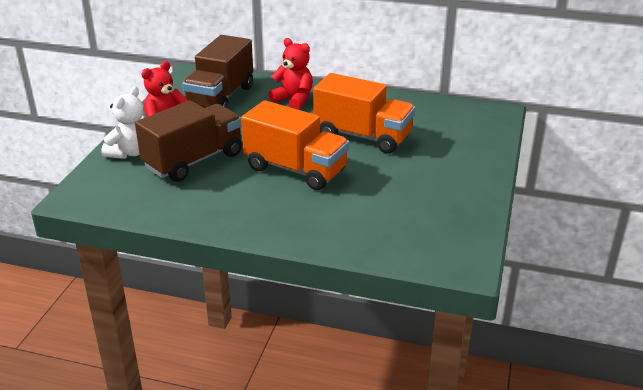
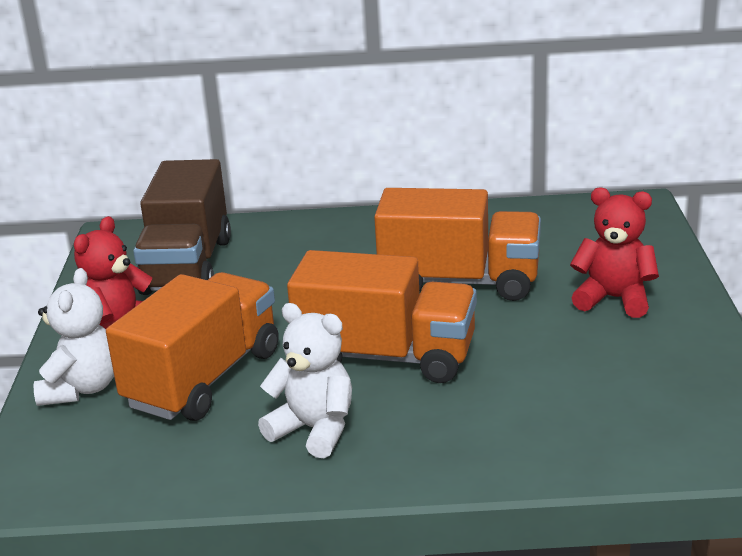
camera: 15 degrees left, 5 degrees down
brown truck [135,100,242,182] -> orange truck [106,272,279,421]
red teddy bear [269,38,313,109] -> red teddy bear moved to [570,187,659,318]
none -> white teddy bear [258,303,352,458]

